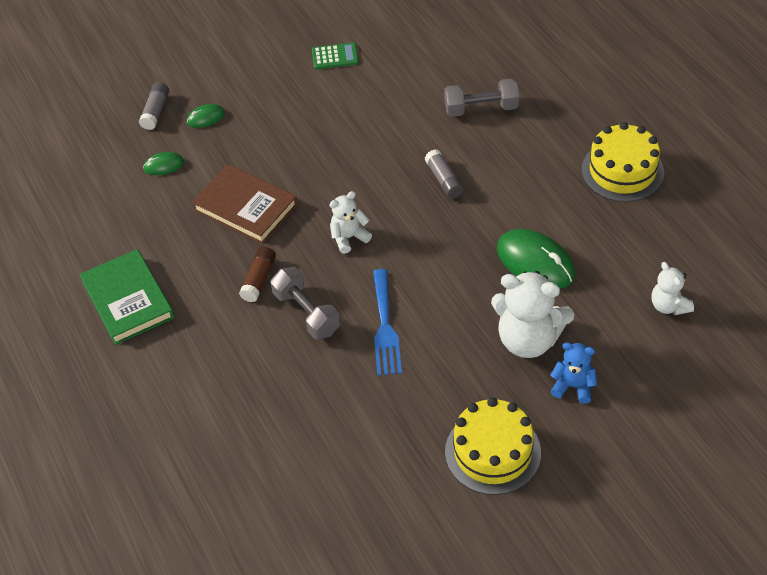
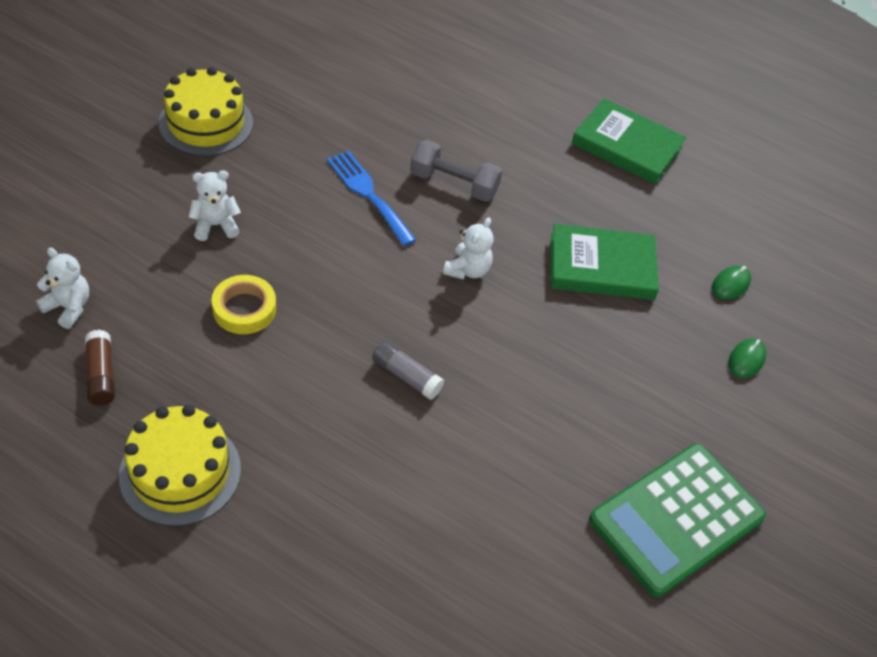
camera: 140 degrees right, 0 degrees up
grey glue stick [139,82,169,130] -> none
brown book [192,164,298,244] -> green book [551,224,659,300]
brown glue stick [239,247,276,302] -> brown glue stick moved to [85,330,115,405]
green calculator [312,42,359,69] -> green calculator [589,444,766,597], size x2.22
grey dumbbell [444,78,519,117] -> none
white teddy bear [491,271,574,358] -> white teddy bear [189,170,241,241], size x0.55
green mouse [497,229,575,288] -> yellow tape [212,275,276,334]
blue teddy bear [550,342,597,404] -> none

